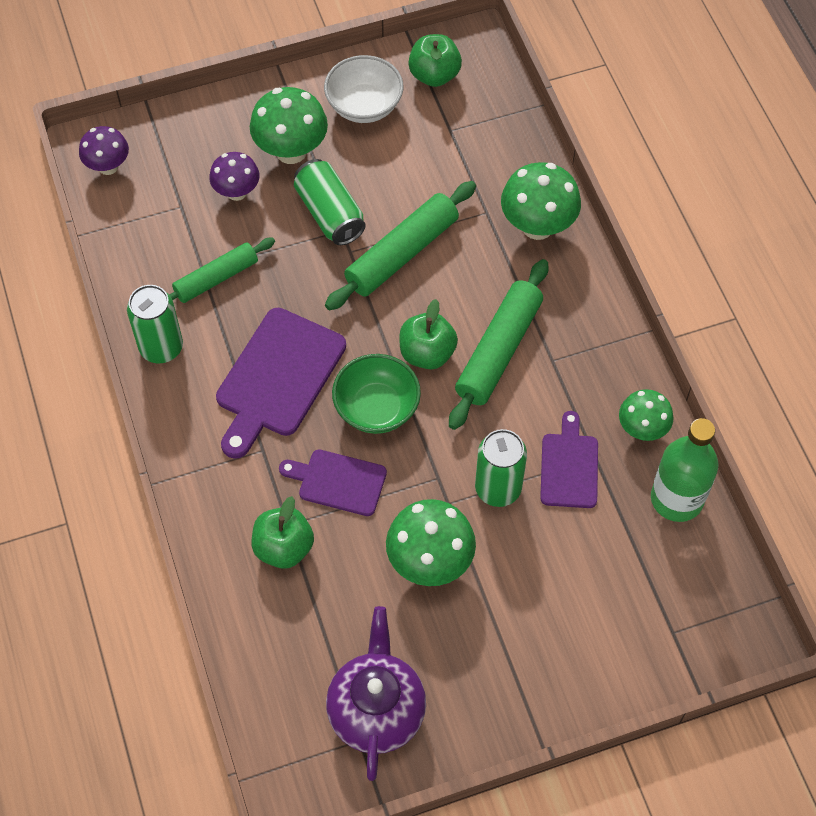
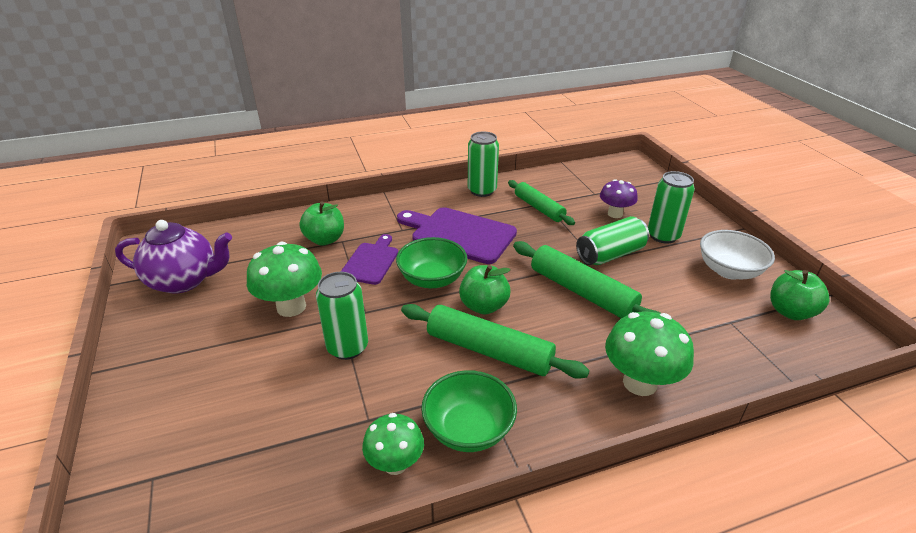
camera: 90 degrees right, 25 degrees down
purple mushroom [79,126,129,175] -> none
green mushroom [250,87,328,164] -> green can [648,171,695,244]
purple cutting board [540,411,598,508] -> none
green bottle [651,418,718,522] -> none
none -> green bowl [421,370,517,452]

